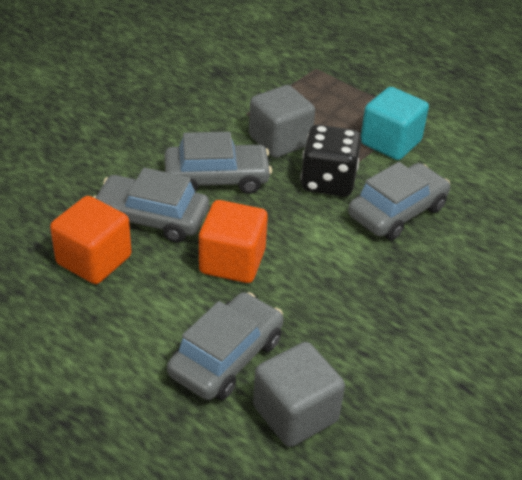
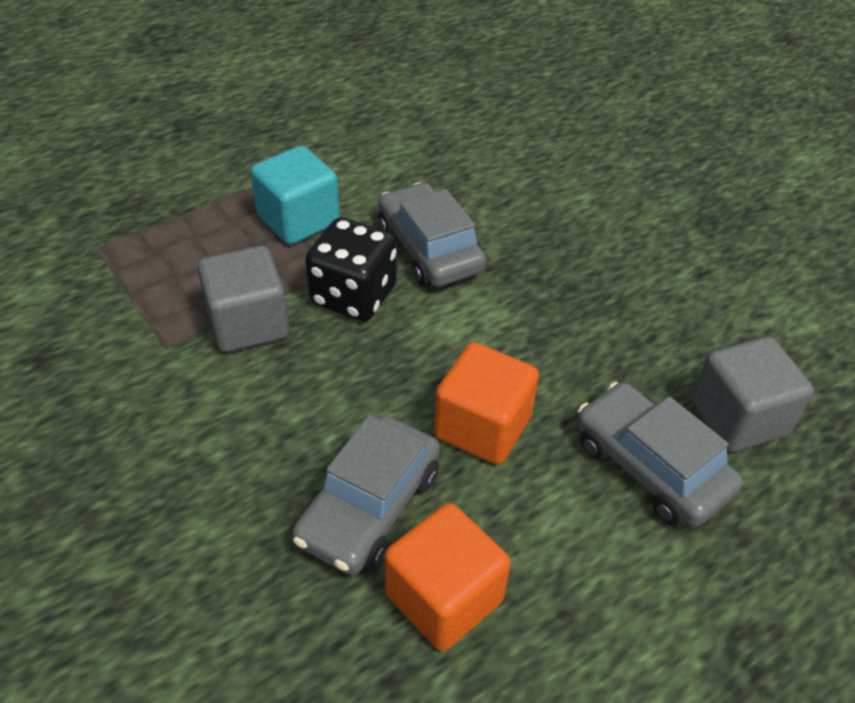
camera: 75 degrees left, 5 degrees up
grey car [165,132,272,194] -> none

